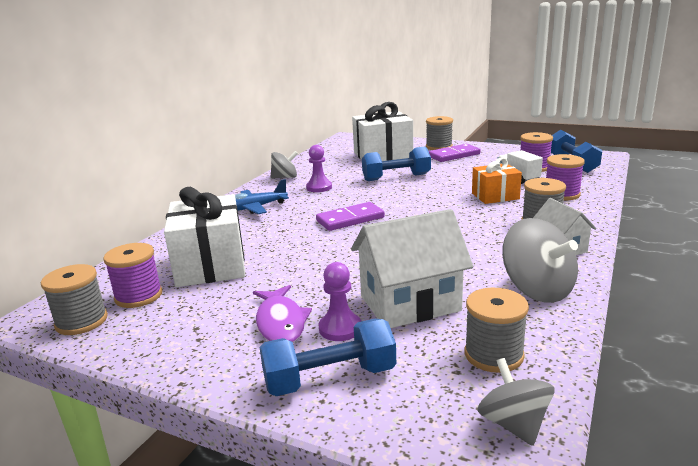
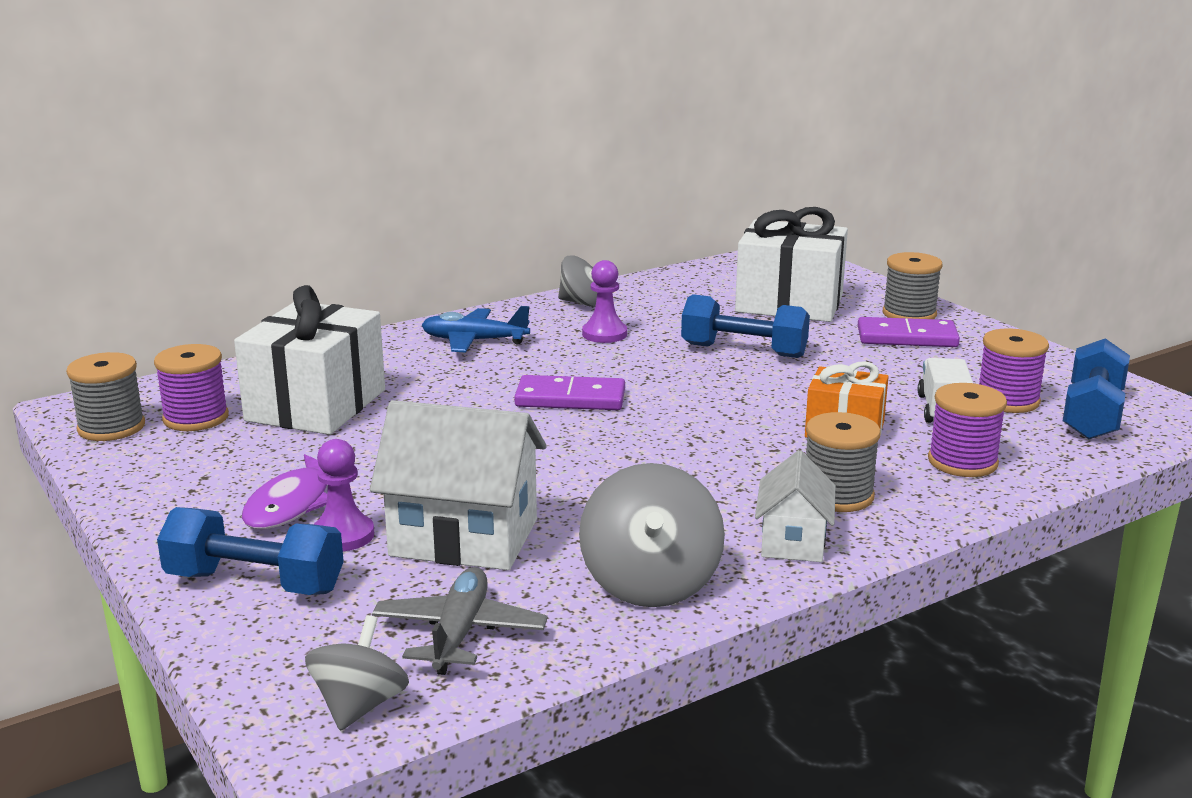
camera: 30 degrees right, 0 degrees up
grey spool [465,288,529,373] -> grey plane [372,567,548,675]

